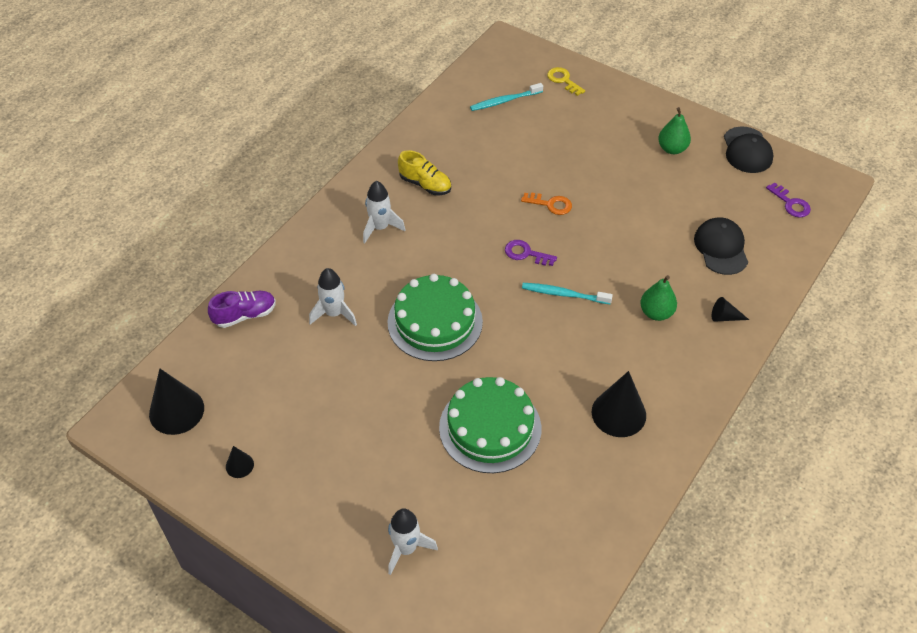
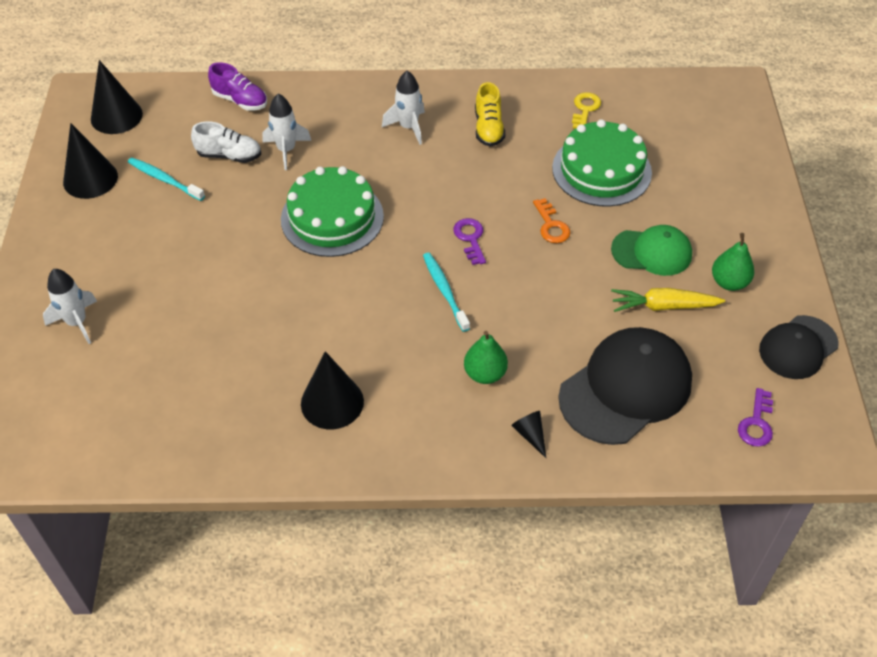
camera: 55 degrees right, 0 degrees up
black cone [226,446,254,478] -> black cone [63,123,118,199], size x2.00
green cake [439,377,541,473] -> green cake moved to [552,119,652,207]
turquoise toothbrush [470,83,543,111] -> turquoise toothbrush moved to [128,158,205,201]
yellow key [547,67,585,96] -> yellow key moved to [572,92,601,129]
black cap [694,217,748,275] -> black cap [558,327,692,445], size x1.65
none -> white shoe [191,121,261,163]
none -> green cap [611,225,692,276]
none -> yellow carrot [611,288,725,312]

